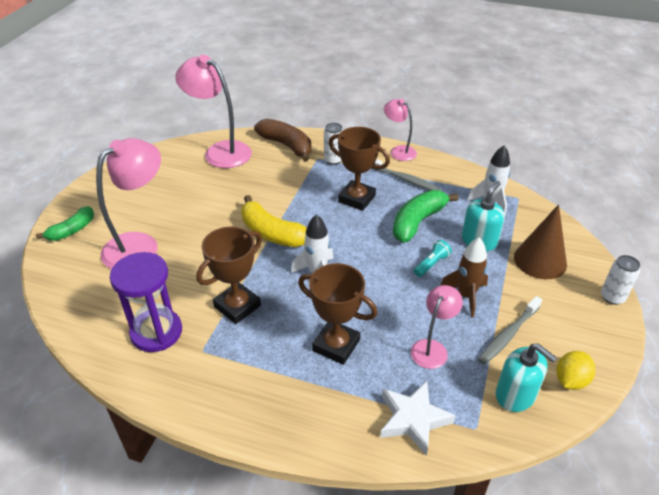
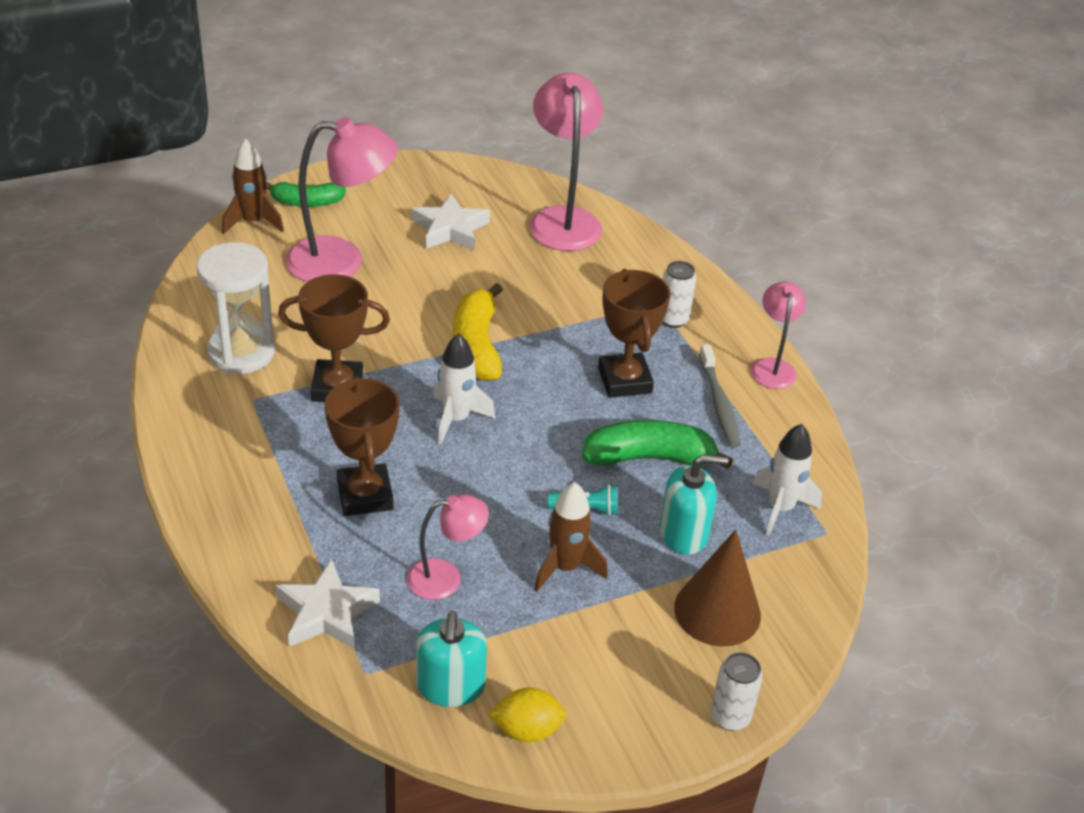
camera: 45 degrees right, 0 degrees up
purple hourglass [110,252,182,352] -> white hourglass [197,242,275,374]
brown banana [254,119,311,162] -> none
grey toothbrush [478,296,542,365] -> none
none -> brown rocket [222,138,284,234]
none -> white star [411,193,490,250]

